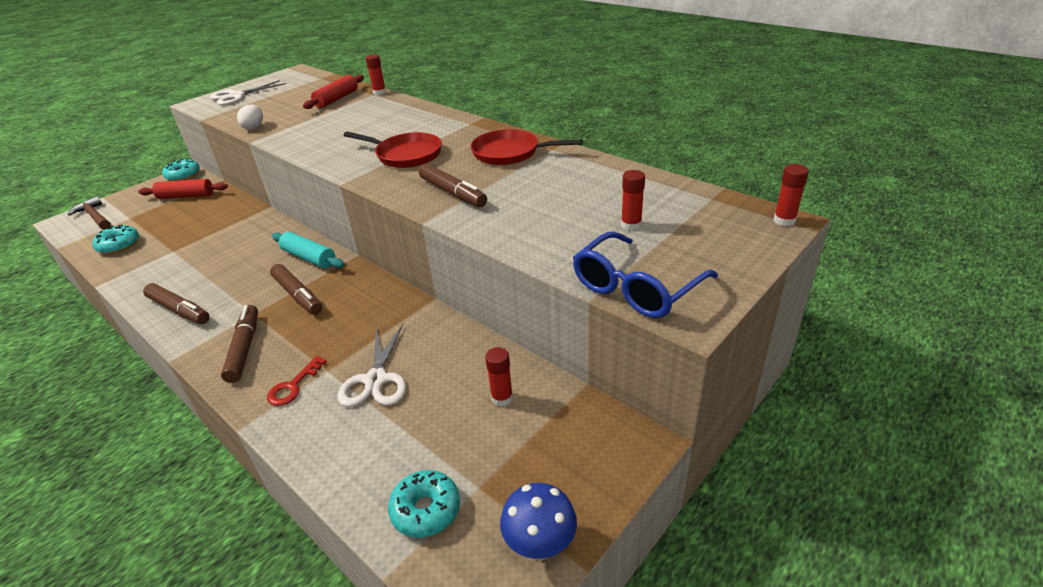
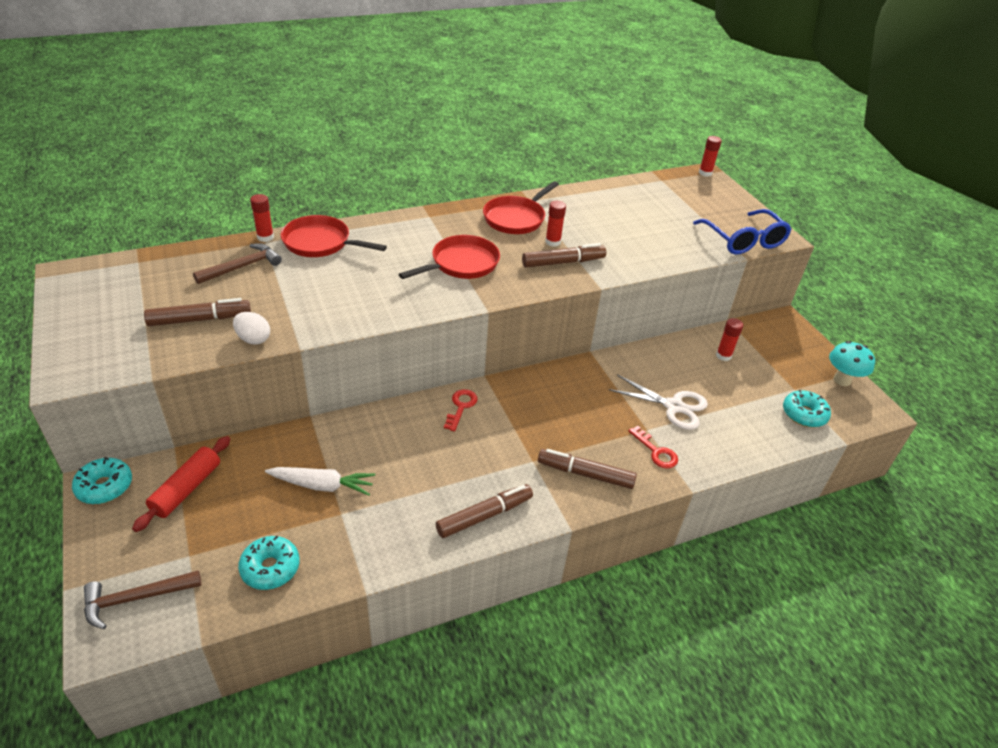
camera: 70 degrees left, 5 degrees up
white scissors [210,80,286,105] -> none
brown marker [270,264,322,315] -> brown marker moved to [144,298,251,326]
turquoise rolling pin [272,232,344,268] -> red key [444,389,478,431]
red rolling pin [303,75,364,109] -> brown hammer [193,243,282,284]
blue mushroom [500,483,577,560] -> turquoise mushroom [829,341,875,386]
red glue stick [621,170,645,231] -> red glue stick moved to [545,201,566,247]
none -> white carrot [265,467,375,496]
none -> red pan [280,215,387,257]

